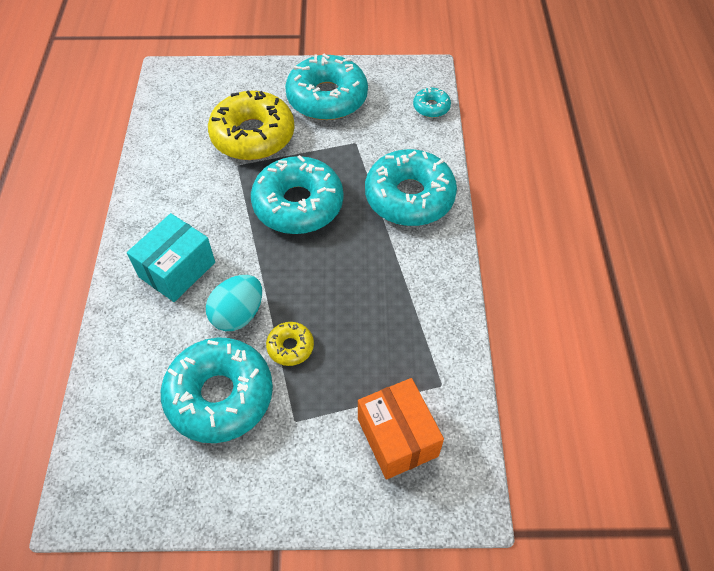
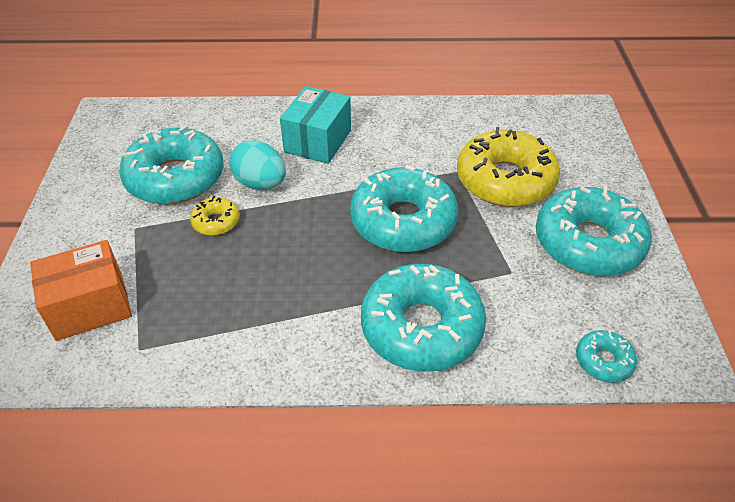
camera: 90 degrees right, 10 degrees down
turquoise box [127,213,215,302] -> turquoise box turned 75 degrees clockwise [280,86,351,164]

